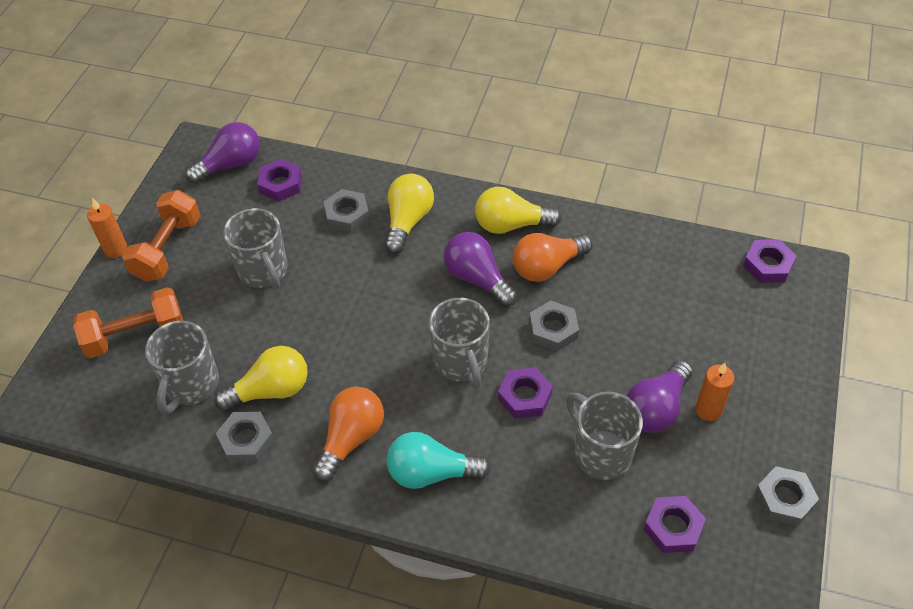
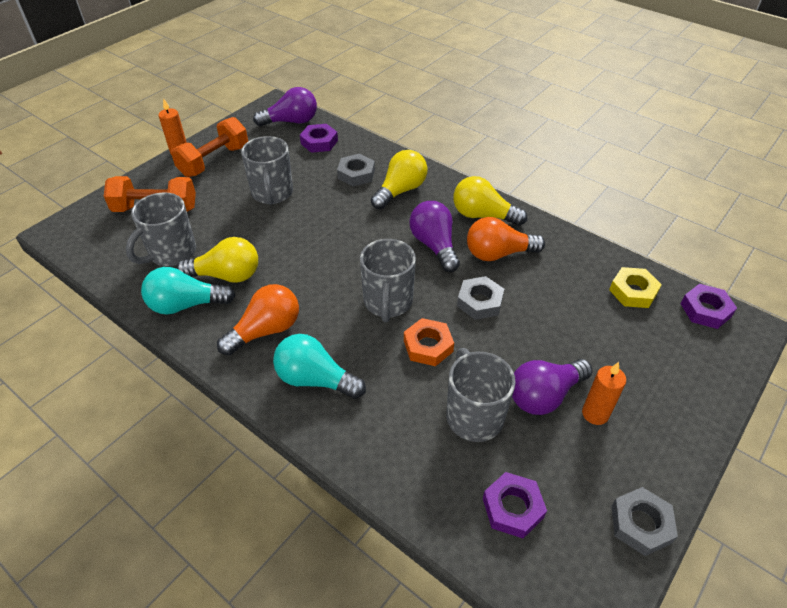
camera: 20 degrees right, 5 degrees down
grey nut [216,412,274,463] -> turquoise light bulb [141,267,235,315]
purple nut [498,367,553,418] -> orange nut [404,318,454,366]
none -> yellow nut [609,267,662,308]

